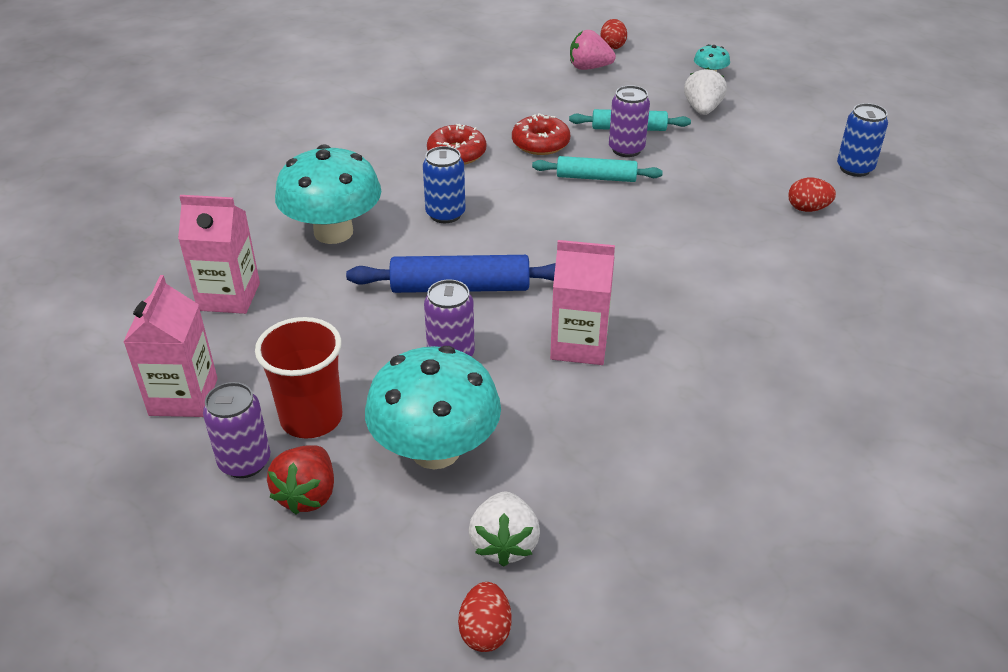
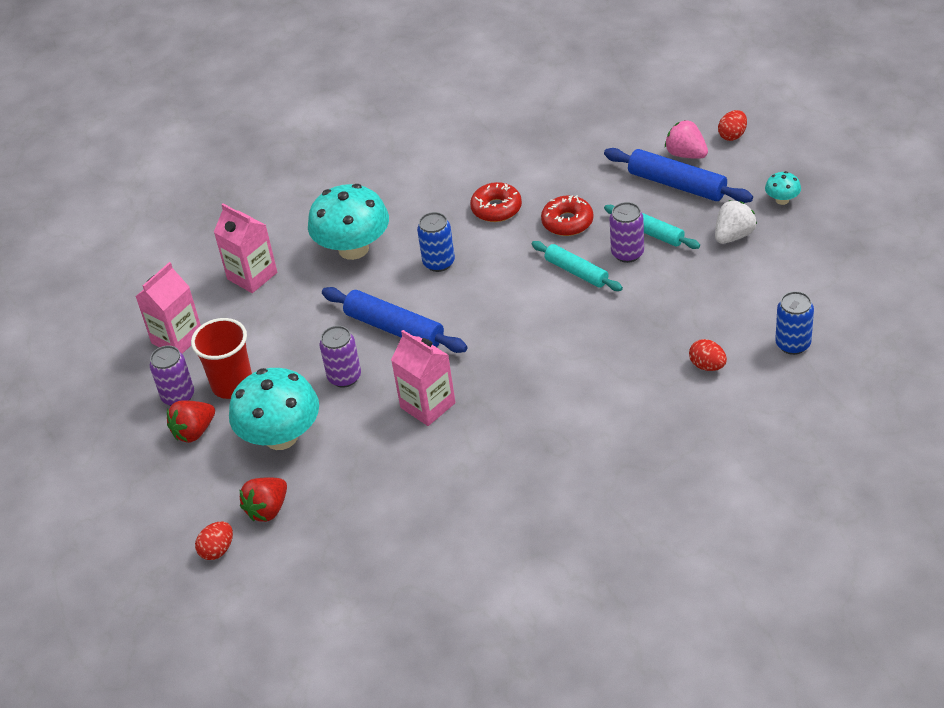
camera: 40 degrees right, 5 degrees up
white strawberry [469,491,540,567] -> red strawberry [239,478,287,522]
none -> blue rolling pin [604,148,753,203]

